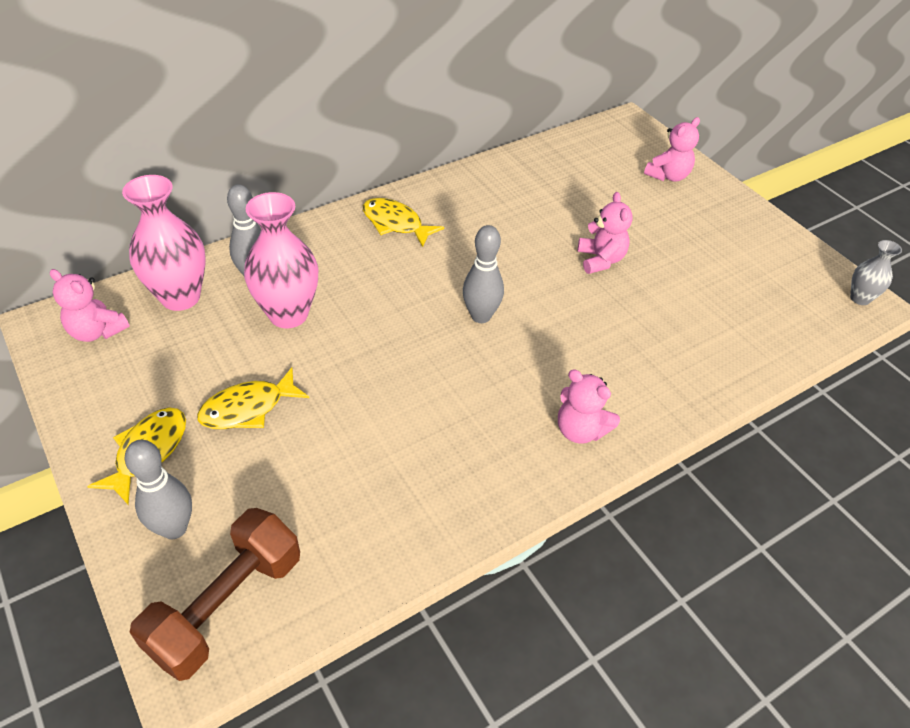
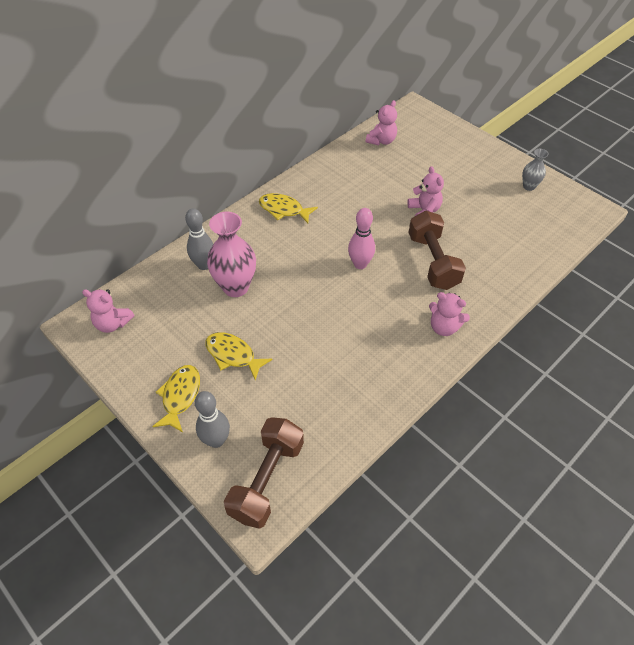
camera: 10 degrees left, 5 degrees up
pink vase [122,175,206,311] -> none
yellow fish [197,367,309,429] -> yellow fish turned 75 degrees clockwise [205,332,273,380]
grey bowling pin [463,225,504,323] -> pink bowling pin [348,208,375,269]
pink teddy bear [644,117,700,182] -> pink teddy bear moved to [366,100,397,145]
grey vase [850,240,902,305] -> grey vase moved to [522,149,548,191]
none -> brown dumbbell [408,210,466,290]

